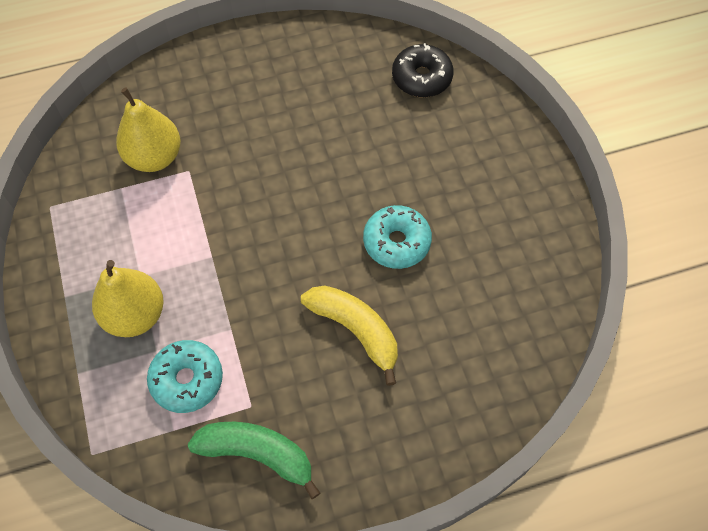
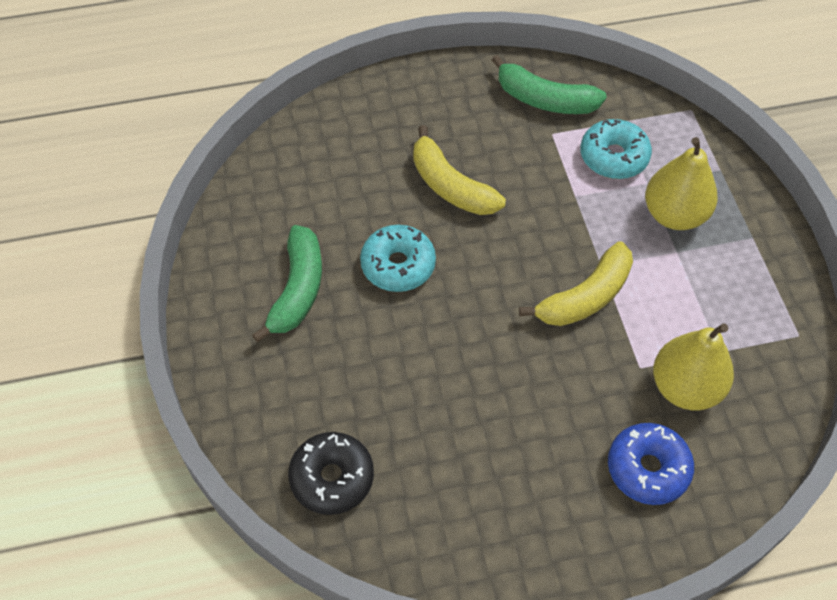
camera: 175 degrees left, 5 degrees down
none -> green banana [252,225,322,342]
none -> yellow banana [519,241,633,326]
none -> blue donut [608,423,694,505]

